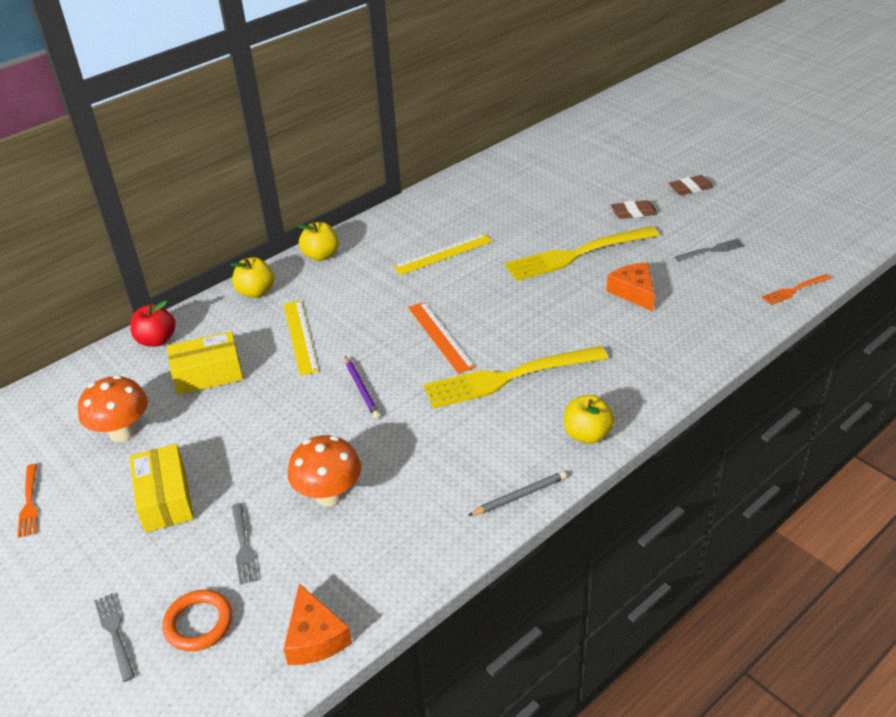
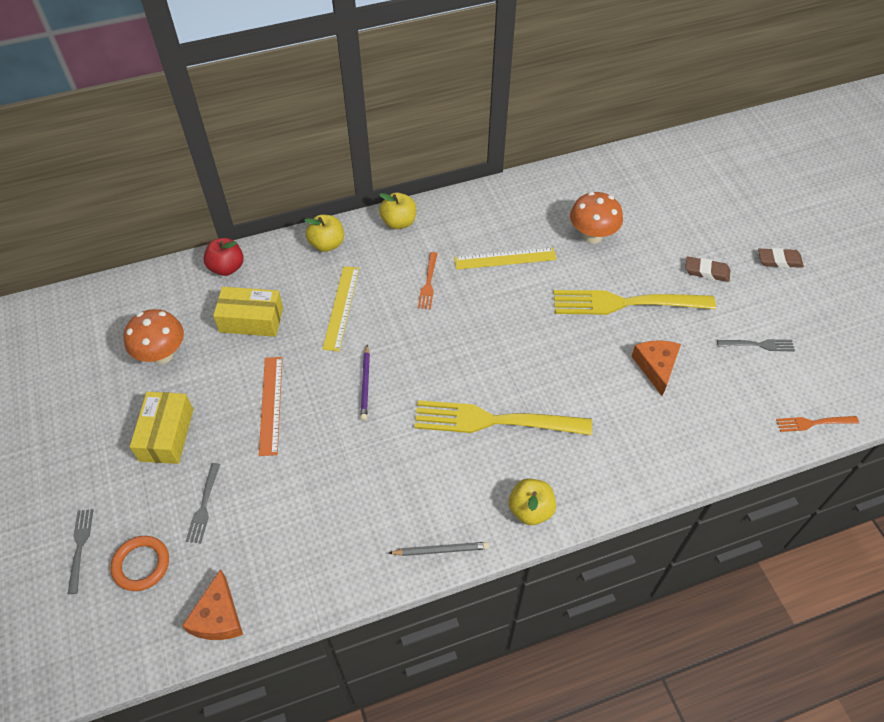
camera: 20 degrees right, 15 degrees up
orange fork [17,464,38,538] -> orange fork moved to [418,252,438,310]
orange mushroom [288,435,361,506] -> orange mushroom moved to [570,192,623,244]
orange ruler [408,302,475,374] -> orange ruler moved to [259,357,282,456]

